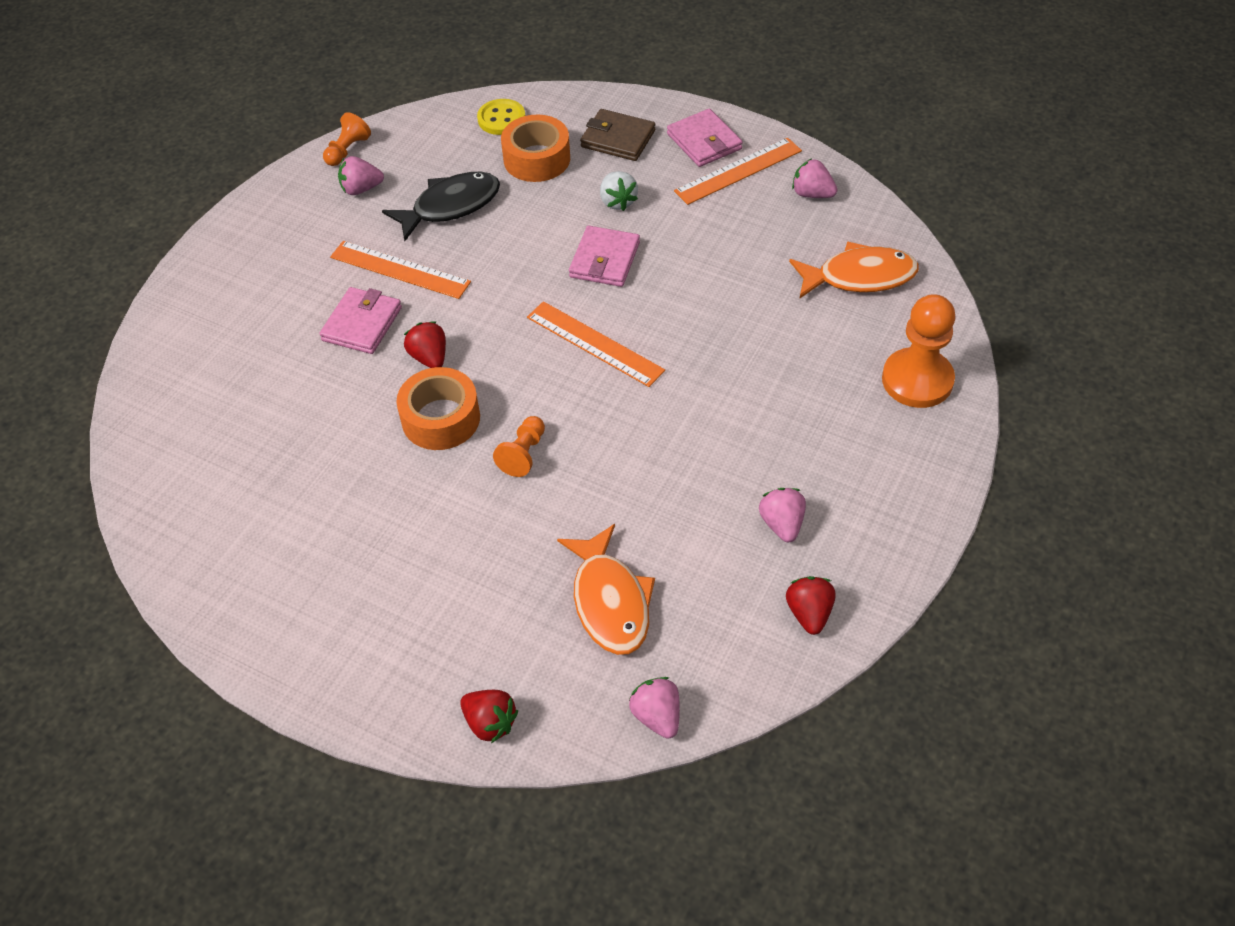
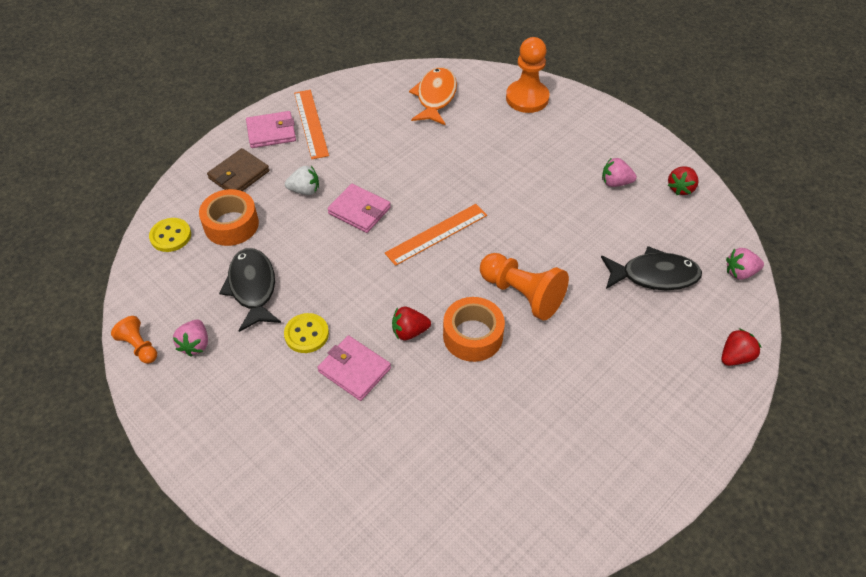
camera: 75 degrees left, 0 degrees up
orange ruler [330,241,471,299] -> yellow button [284,313,329,353]
orange pawn [493,416,545,477] -> orange pawn [480,253,569,320], size x1.83
orange fish [557,524,655,655] -> black fish [601,246,702,290]
red strawberry [786,576,836,635] -> red strawberry turned 75 degrees counterclockwise [668,166,699,195]
pink strawberry [792,158,838,198] -> none

